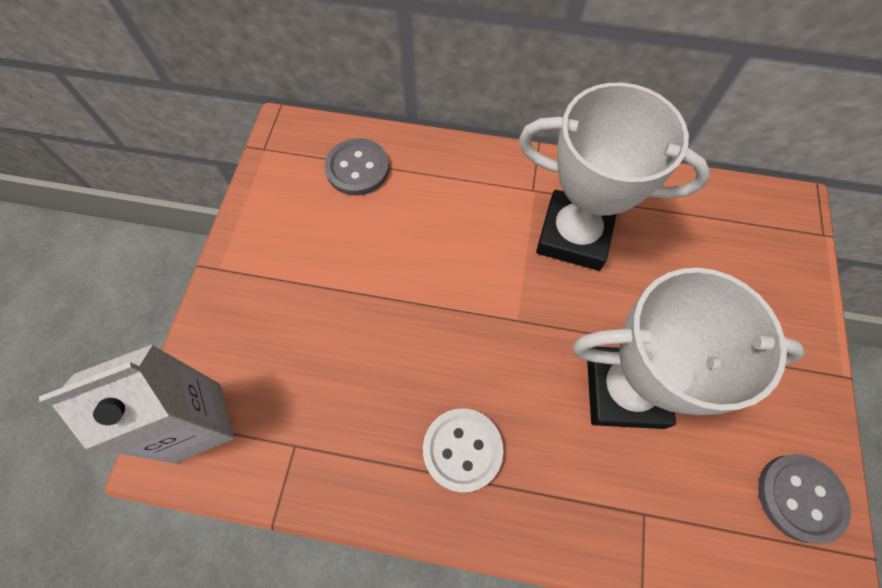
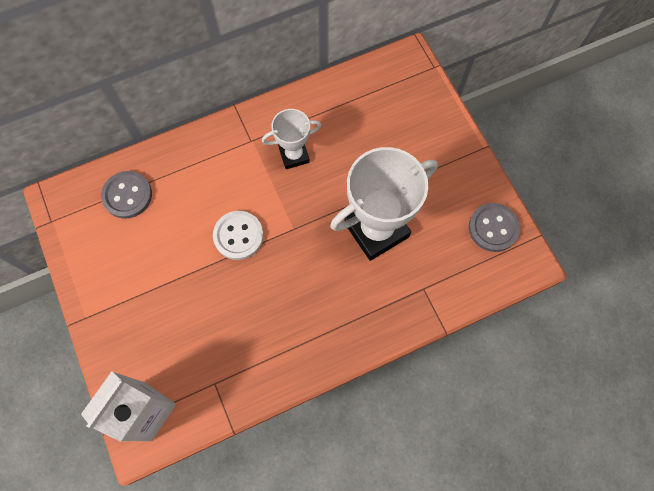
camera: 35 degrees left, 5 degrees up
white button [423,408,504,493] -> white button moved to [213,211,264,260]
white trophy [519,83,711,271] -> white trophy [262,109,321,169], size x0.55

